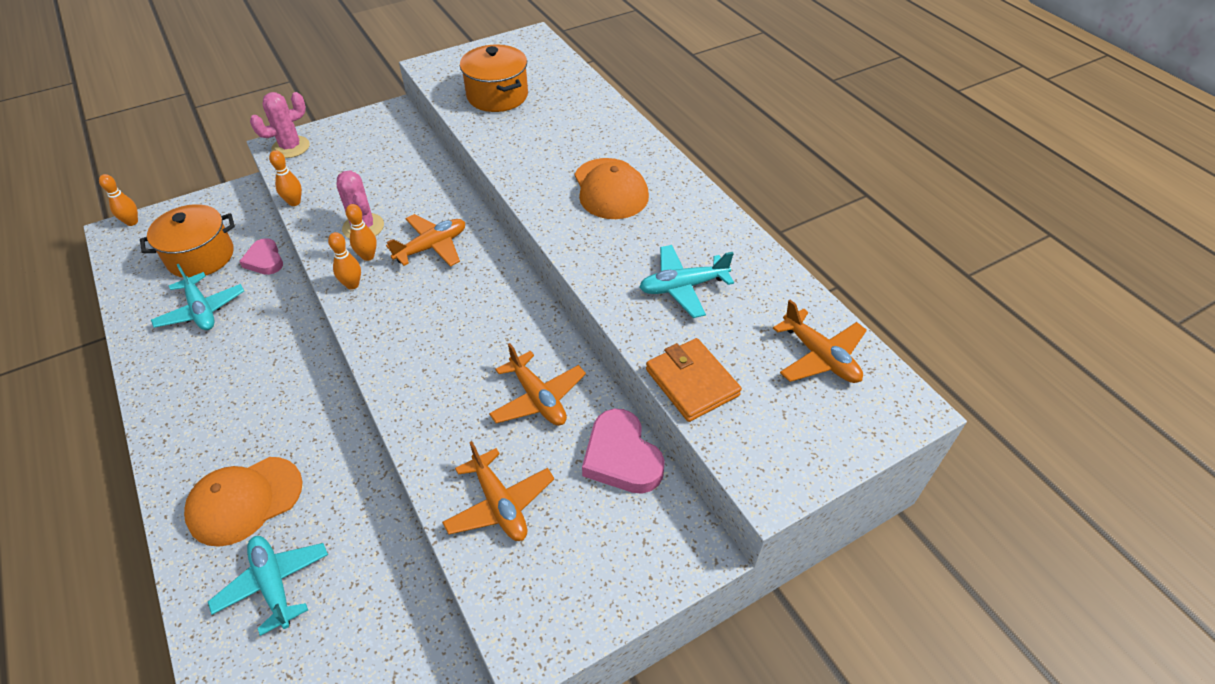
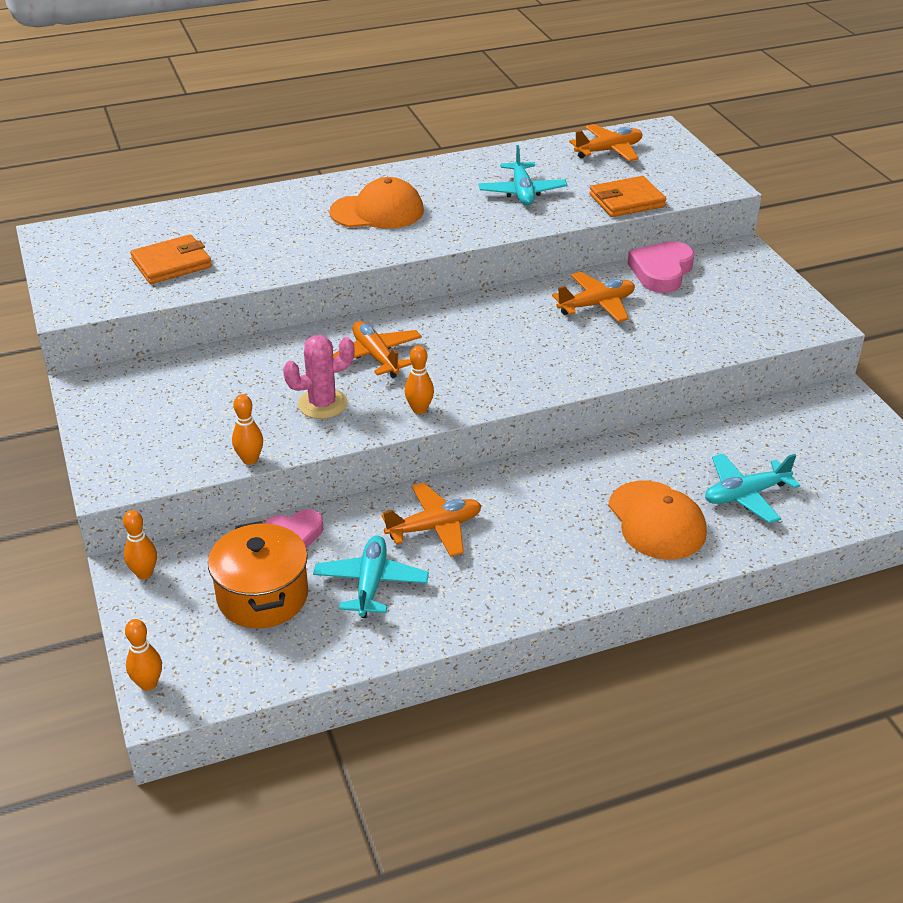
camera: 80 degrees left, 10 degrees down
turquoise plane [151,264,244,330] -> turquoise plane turned 60 degrees counterclockwise [313,535,429,618]
pink cactus [250,92,310,158] -> none
orange bowling pin [346,204,377,261] -> orange bowling pin moved to [123,510,157,579]
orange plane [442,441,554,541] -> orange plane moved to [381,483,482,557]
orange pot [460,44,528,112] -> orange wallet [130,234,212,284]
pink heart [582,409,665,494] -> pink heart turned 135 degrees clockwise [628,241,694,293]

